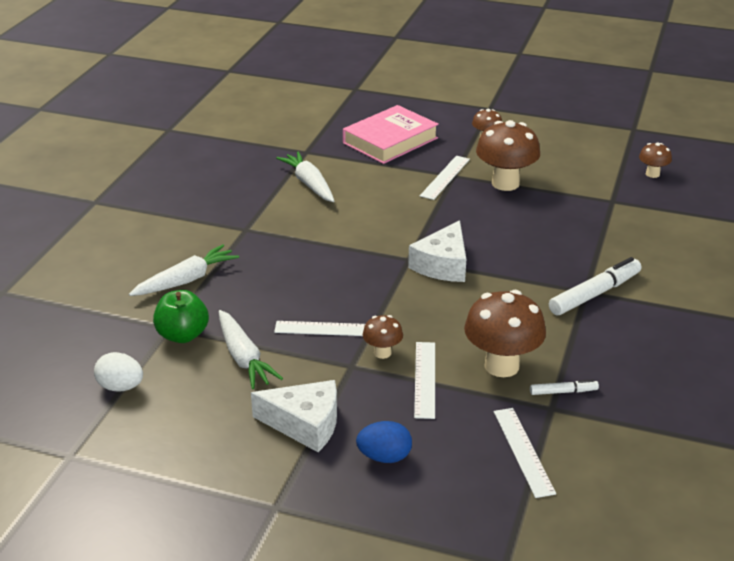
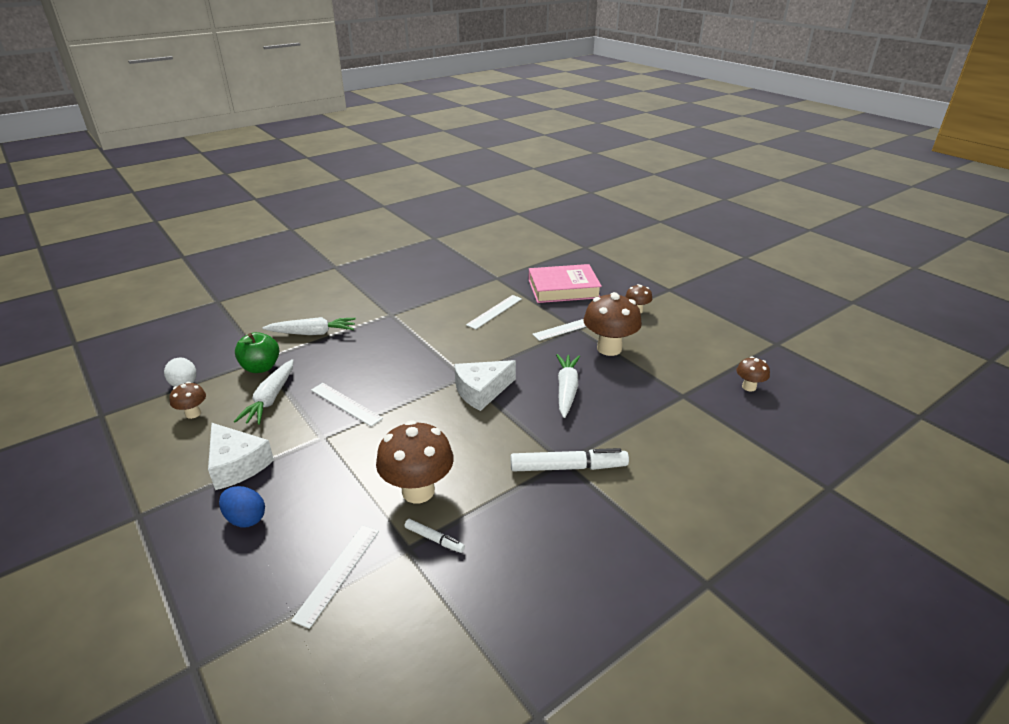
camera: 35 degrees right, 0 degrees up
white carrot [276,151,334,202] -> white carrot moved to [556,354,580,418]
brown mushroom [363,315,403,359] -> brown mushroom moved to [170,382,206,419]
white ruler [414,342,435,419] -> white ruler moved to [466,295,522,329]

